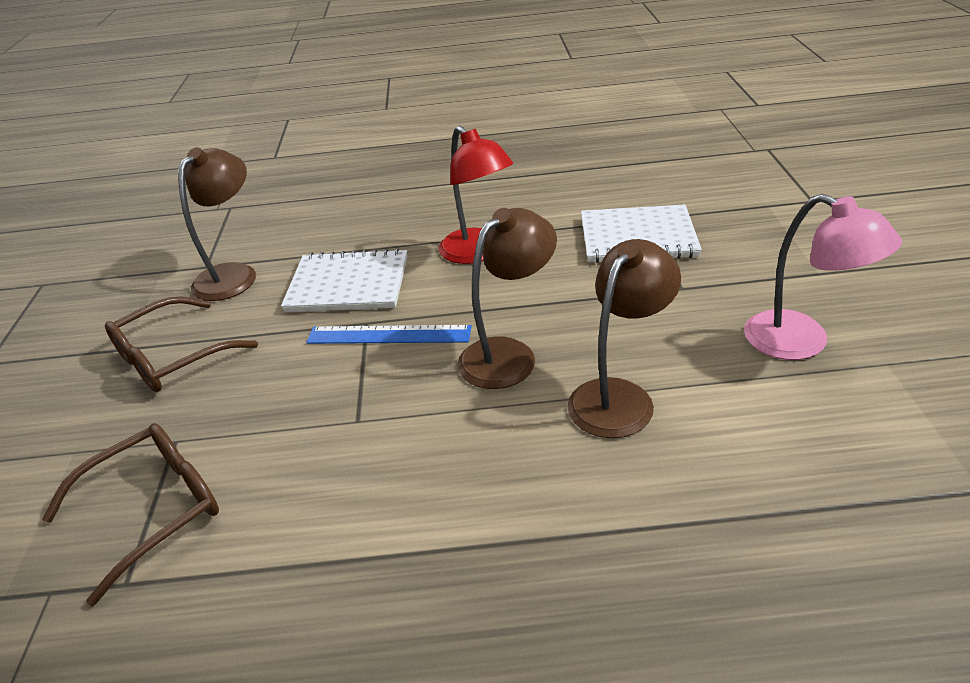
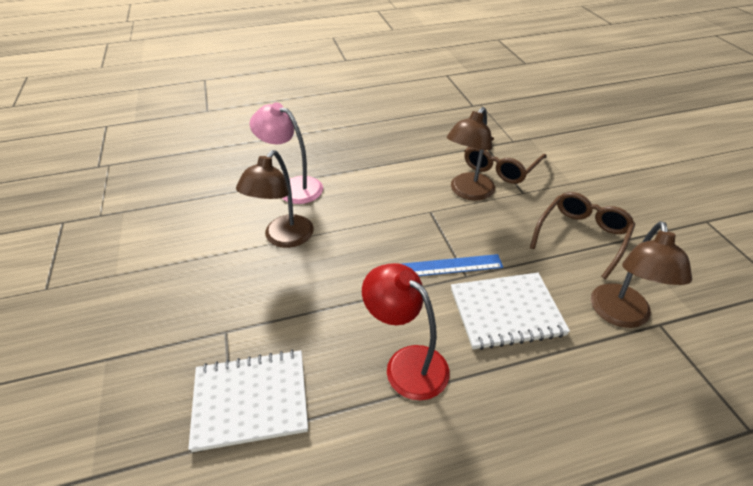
camera: 165 degrees right, 5 degrees up
brown lamp [457,208,557,389] -> brown lamp moved to [446,107,495,201]
pink lamp [744,194,902,360] -> pink lamp moved to [250,102,323,204]

